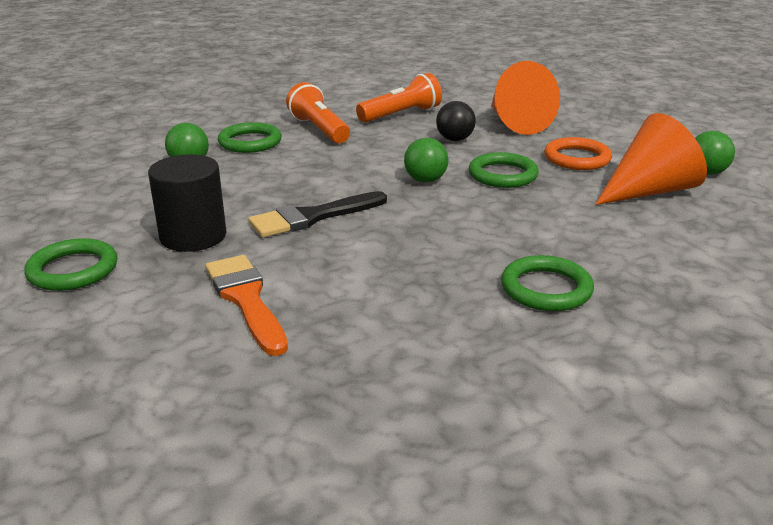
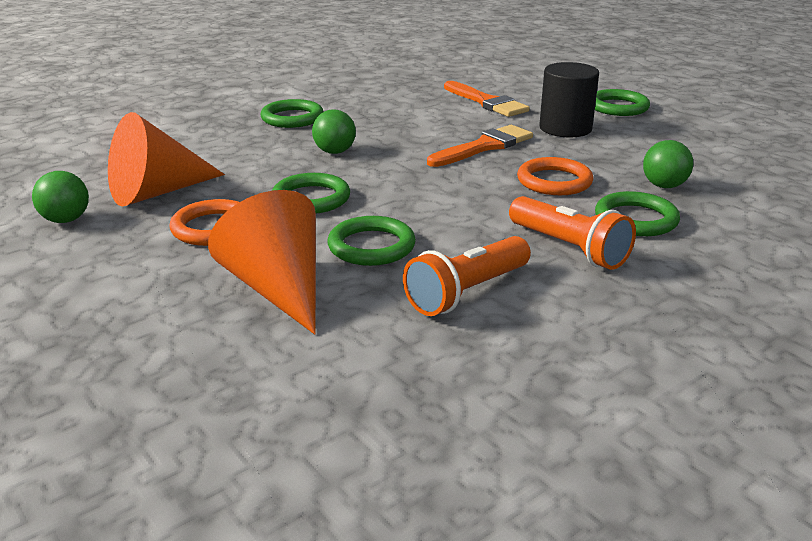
camera: 170 degrees right, 0 degrees up
black brush [248,191,387,237] -> orange brush [427,125,533,167]
green ball [404,138,449,182] -> green ball moved to [312,110,356,154]
black ball [436,101,476,141] -> green ring [328,216,416,266]
none -> orange ring [517,157,593,195]

